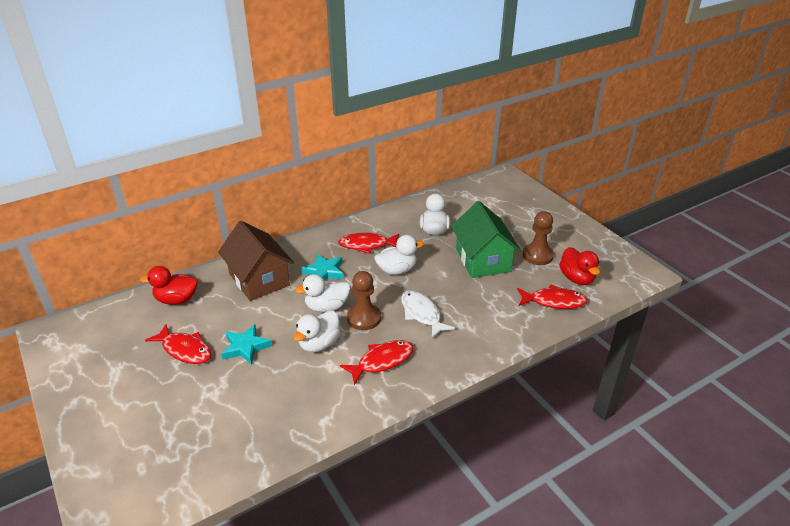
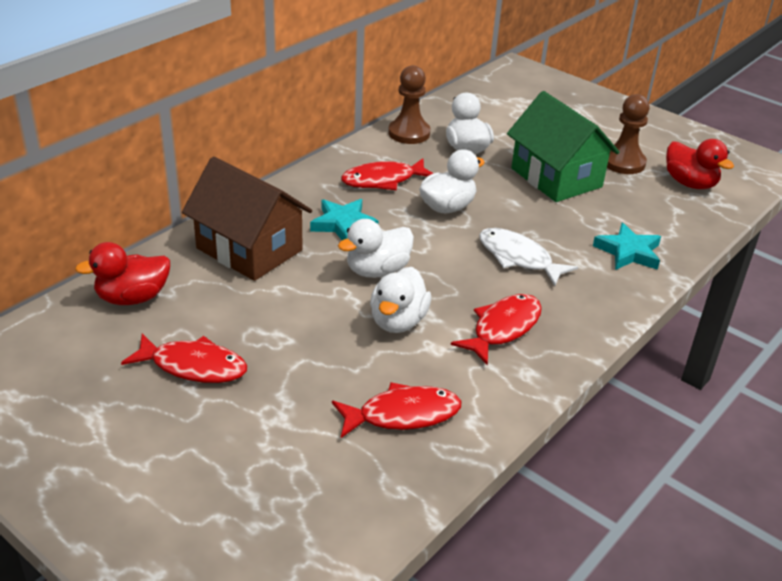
camera: 20 degrees left, 0 degrees up
turquoise star [222,324,272,365] -> turquoise star moved to [593,223,661,270]
brown pawn [347,271,381,330] -> brown pawn moved to [388,65,431,144]
red fish [517,285,588,309] -> red fish moved to [332,382,461,438]

